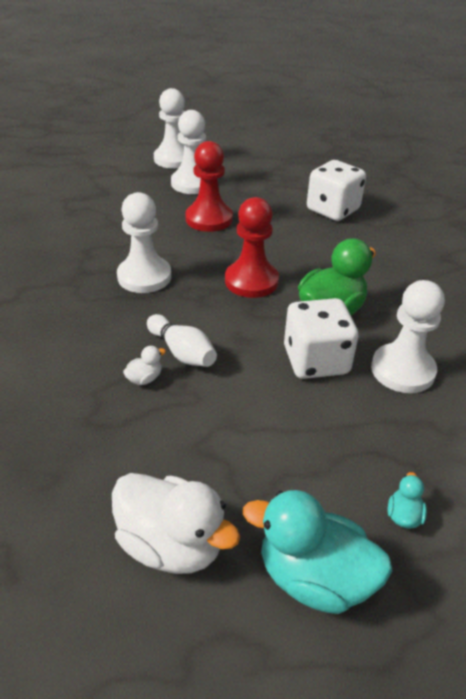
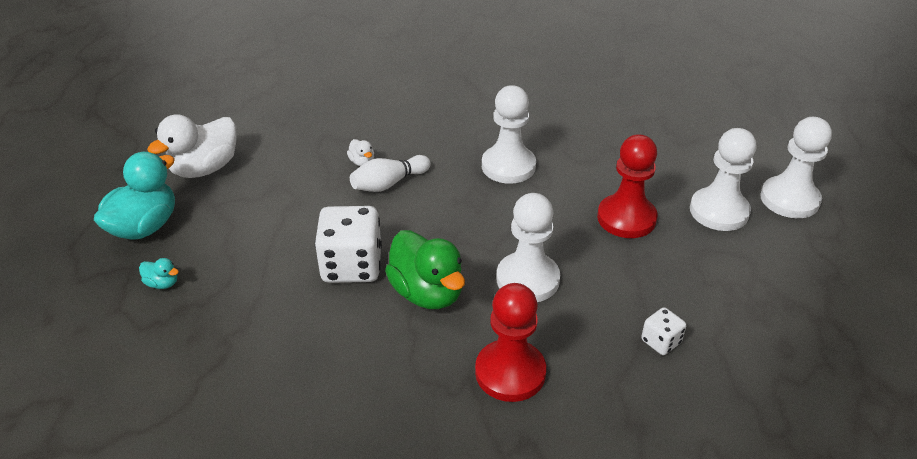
camera: 100 degrees right, 0 degrees up
red pawn [225,197,279,298] -> red pawn moved to [475,283,546,402]
white dice [307,160,366,221] -> white dice [641,307,686,355], size x0.49
white pawn [371,280,445,393] -> white pawn moved to [496,193,560,302]

